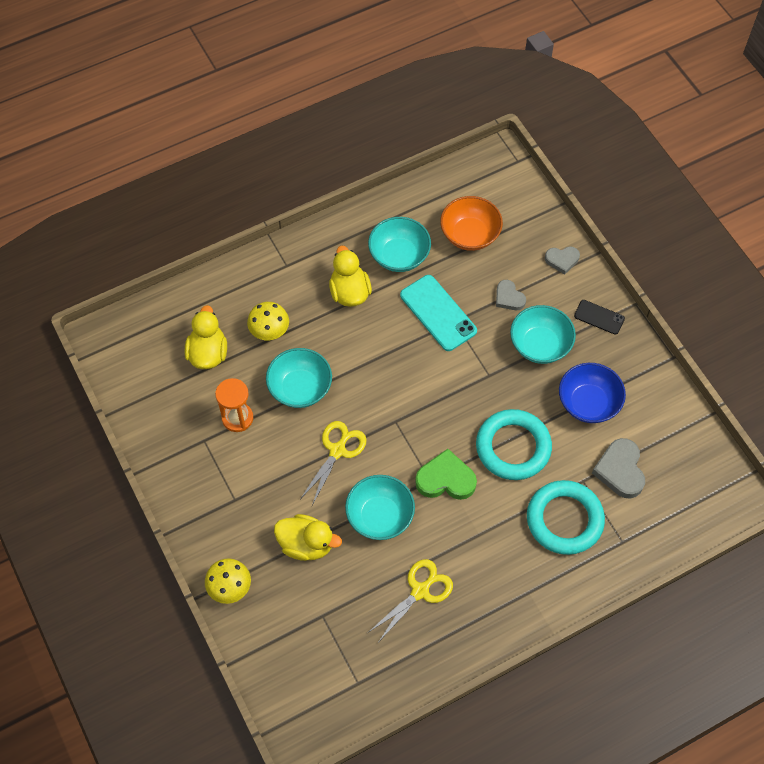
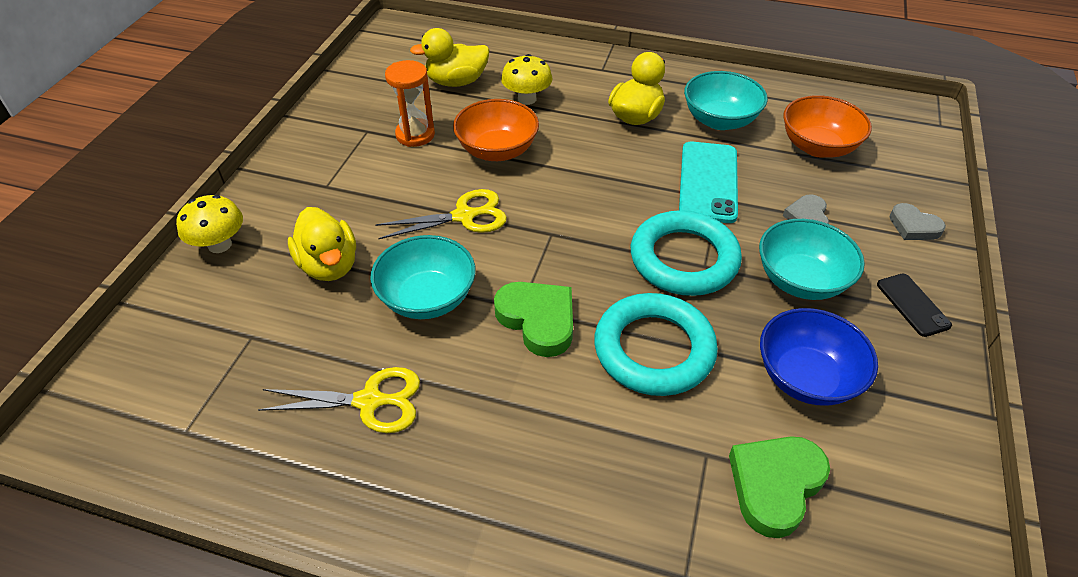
camera: 45 degrees right, 15 degrees down
yellow duck [185,305,227,369] -> yellow duck turned 150 degrees counterclockwise [410,28,489,87]
turquoise bowl [266,348,332,408] -> orange bowl [453,99,539,161]
turquoise ring [527,480,605,555] -> turquoise ring moved to [631,210,742,296]
grey heart [592,438,645,499] -> green heart [729,436,830,538]

